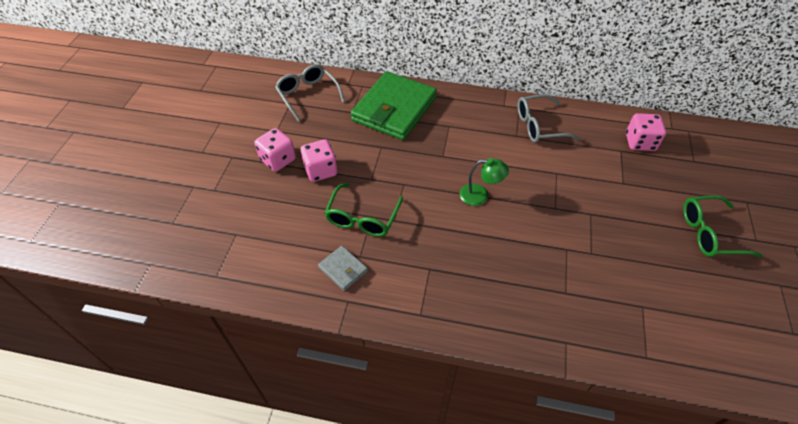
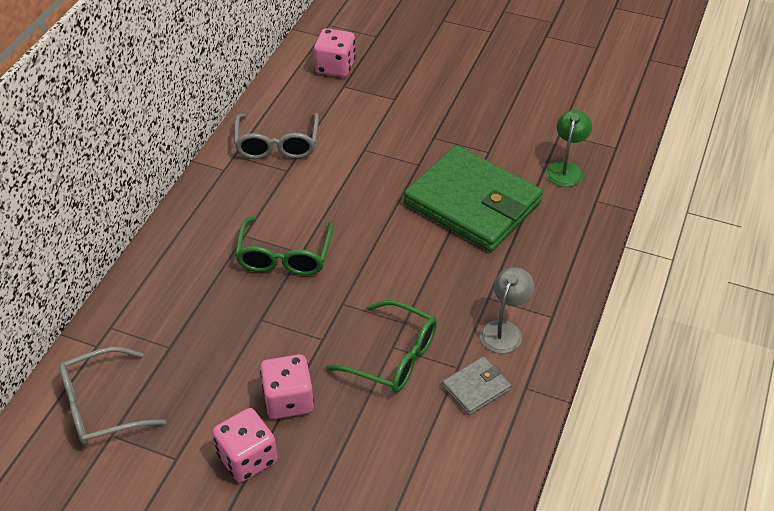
camera: 80 degrees left, 5 degrees down
green wallet [351,71,437,140] -> green wallet moved to [404,145,543,252]
green lamp [460,158,509,206] -> green lamp moved to [546,110,592,187]
green glasses [683,195,762,258] -> green glasses moved to [235,217,333,276]
none -> grey lamp [480,267,534,353]

